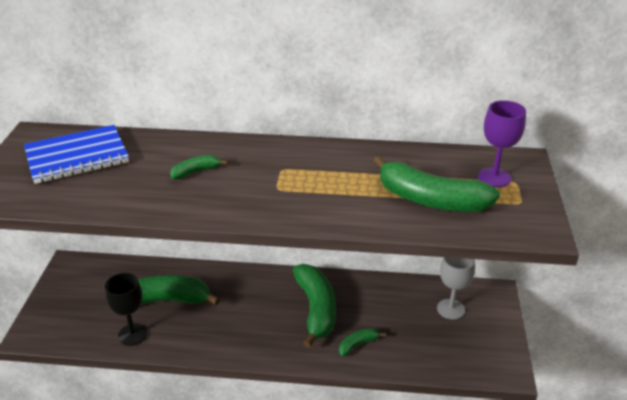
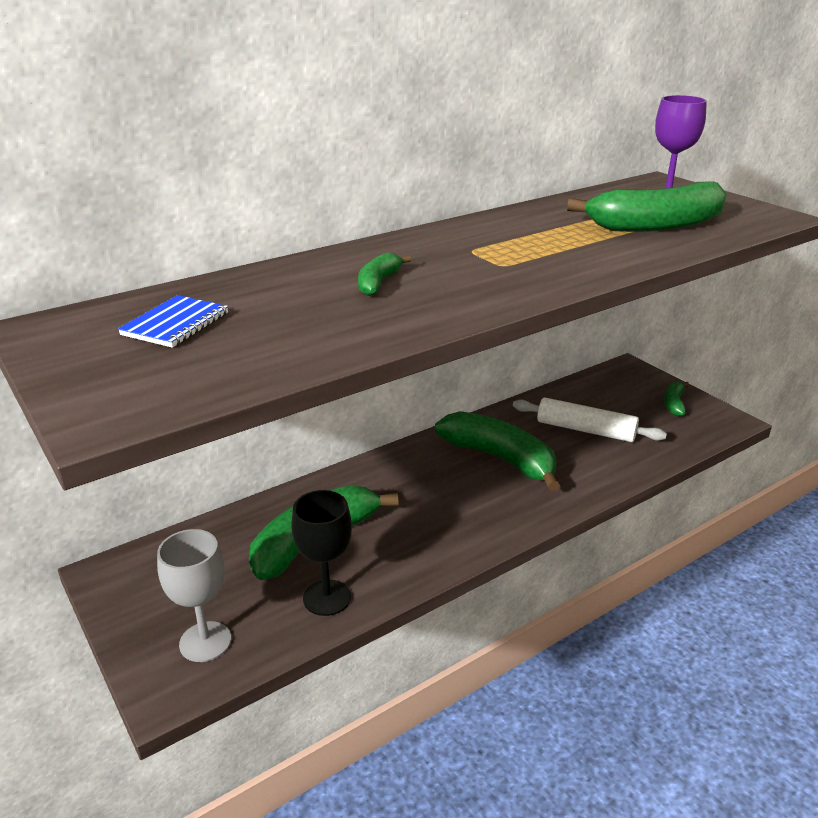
camera: 40 degrees left, 5 degrees down
blue notebook [24,125,129,184] -> blue notebook [118,295,228,348], size x0.54
green banana [339,328,386,356] -> green banana moved to [664,382,689,416]
grey goblet [437,257,475,320] -> grey goblet moved to [157,529,231,662]
none -> white rolling pin [513,398,667,442]

